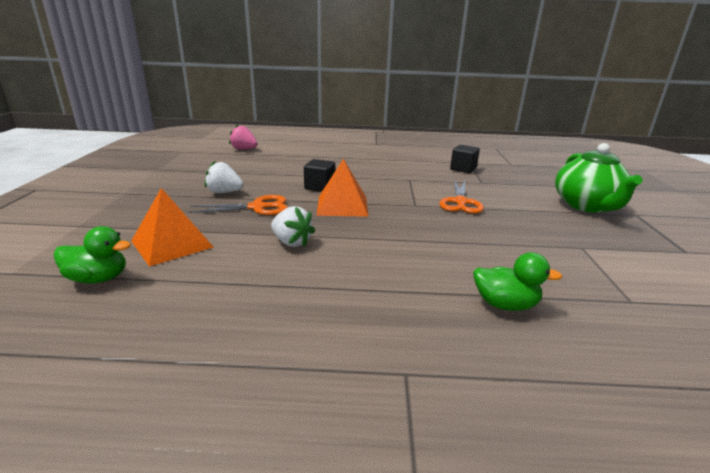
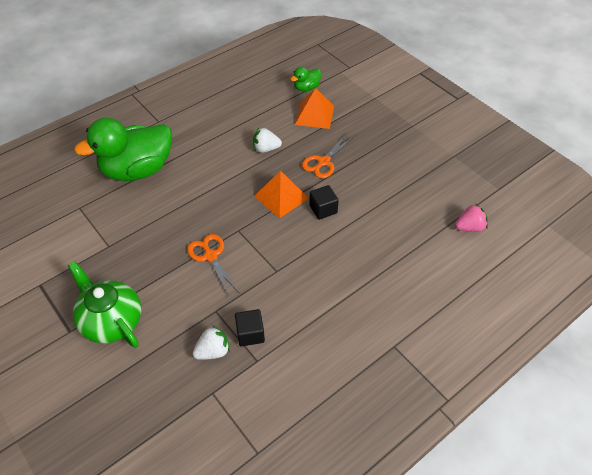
camera: 140 degrees right, 25 degrees up
white strawberry [205,161,244,193] -> white strawberry moved to [193,325,230,360]
green duck [473,252,562,311] -> green duck [74,118,172,181], size x2.27

